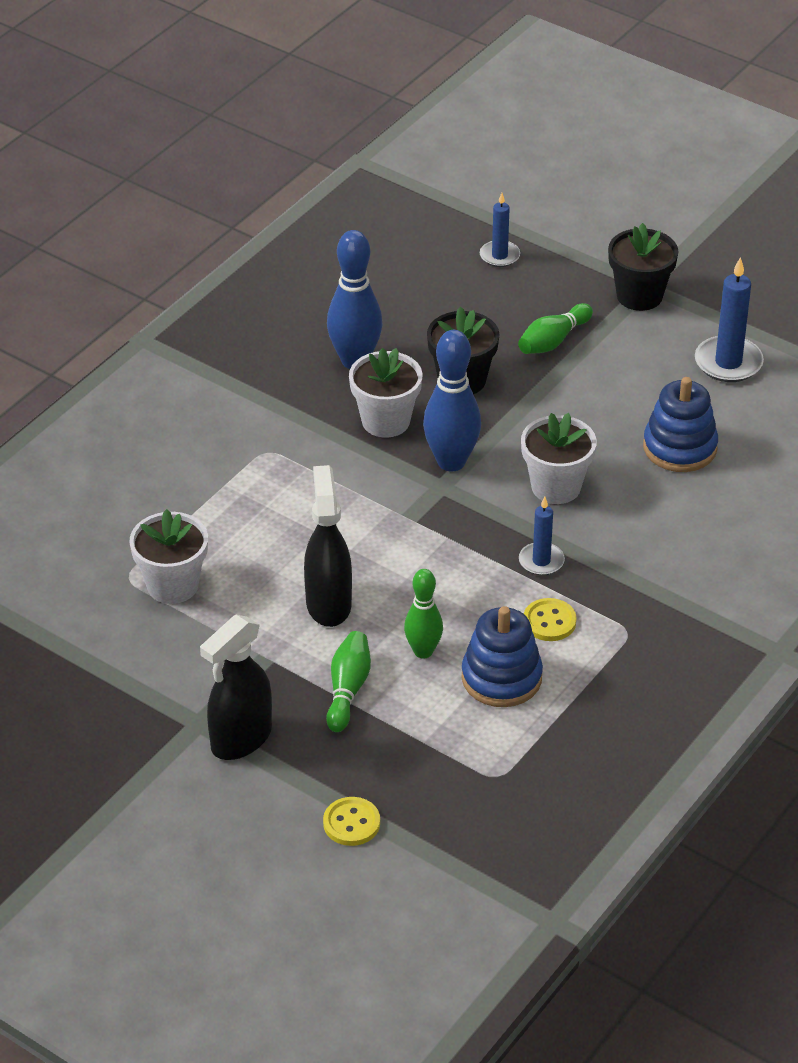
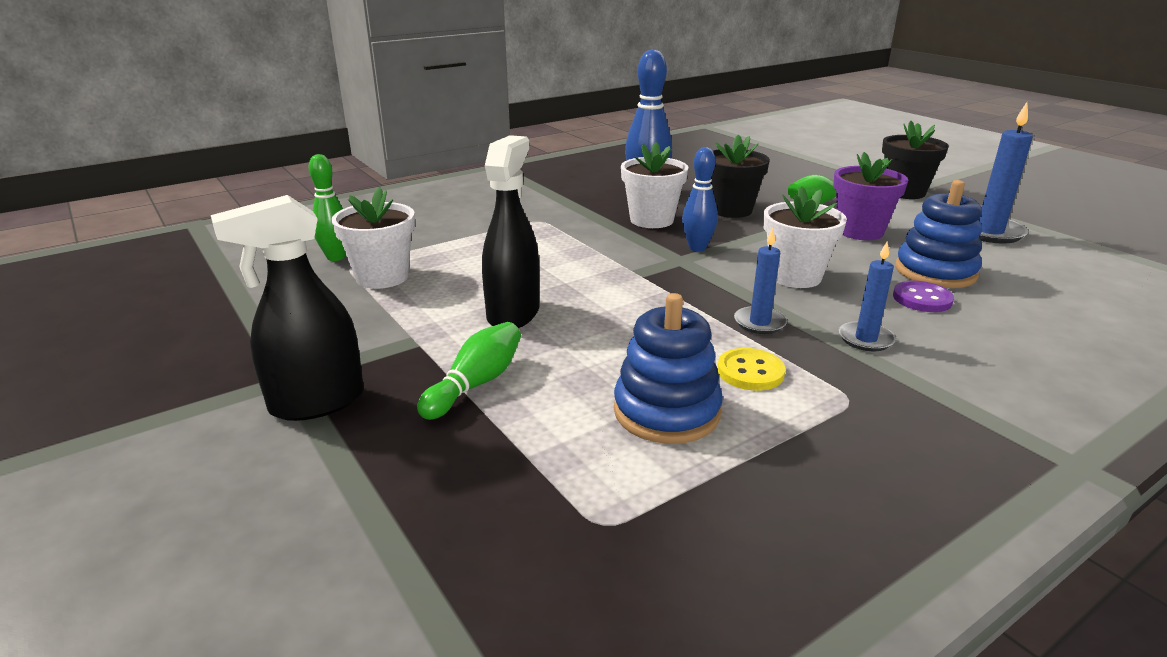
camera: 20 degrees right, 15 degrees down
yellow button [323,797,380,846] -> none
green bowling pin [404,569,443,659] -> green bowling pin moved to [309,154,346,261]
blue bowling pin [423,330,481,472] -> blue bowling pin [682,147,718,251], size x0.63
blue candle [480,193,520,267] -> blue candle moved to [839,241,896,351]
none -> purple flower pot [833,152,908,240]
none -> purple button [893,281,954,312]

